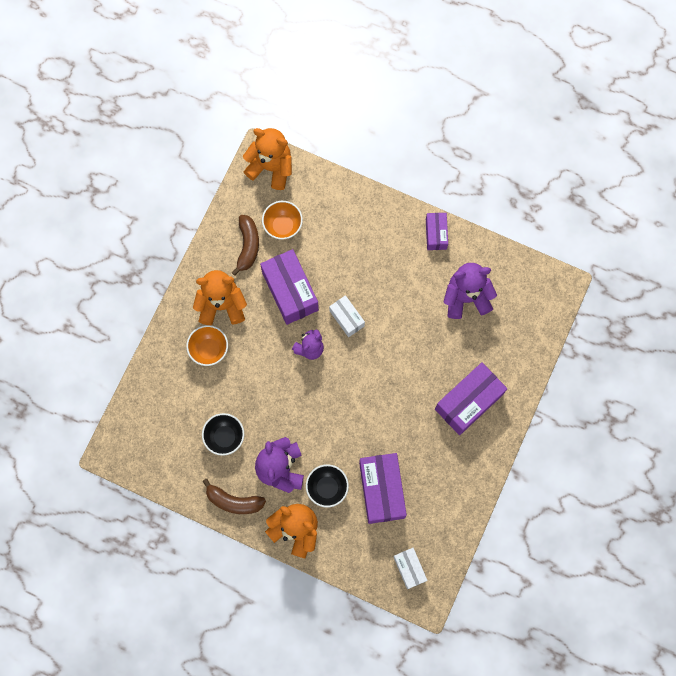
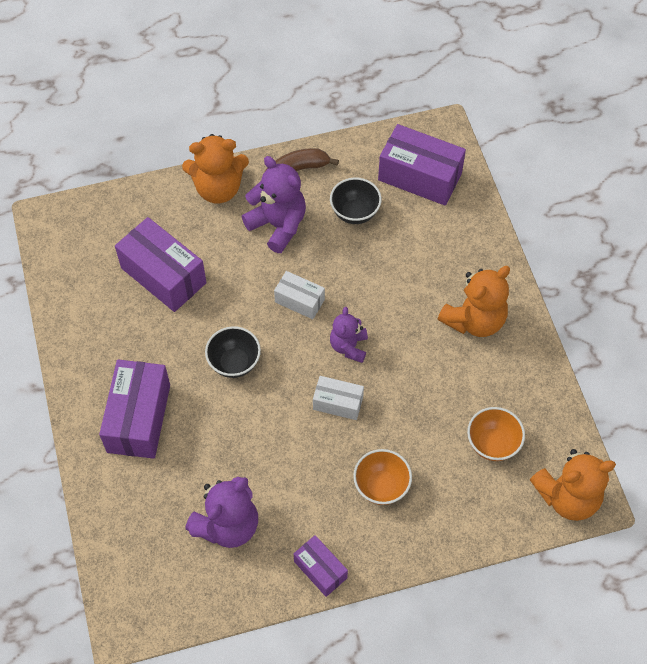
camera: 140 degrees right, 15 degrees down
orange bowl [186,325,228,366] -> orange bowl moved to [353,449,412,505]
brown banana [231,215,259,276] -> none
purple box [260,249,319,325] -> purple box moved to [378,124,466,206]
black bowl [306,464,349,508] -> black bowl moved to [205,326,261,378]
white box [393,548,428,589] -> white box moved to [274,271,325,319]

